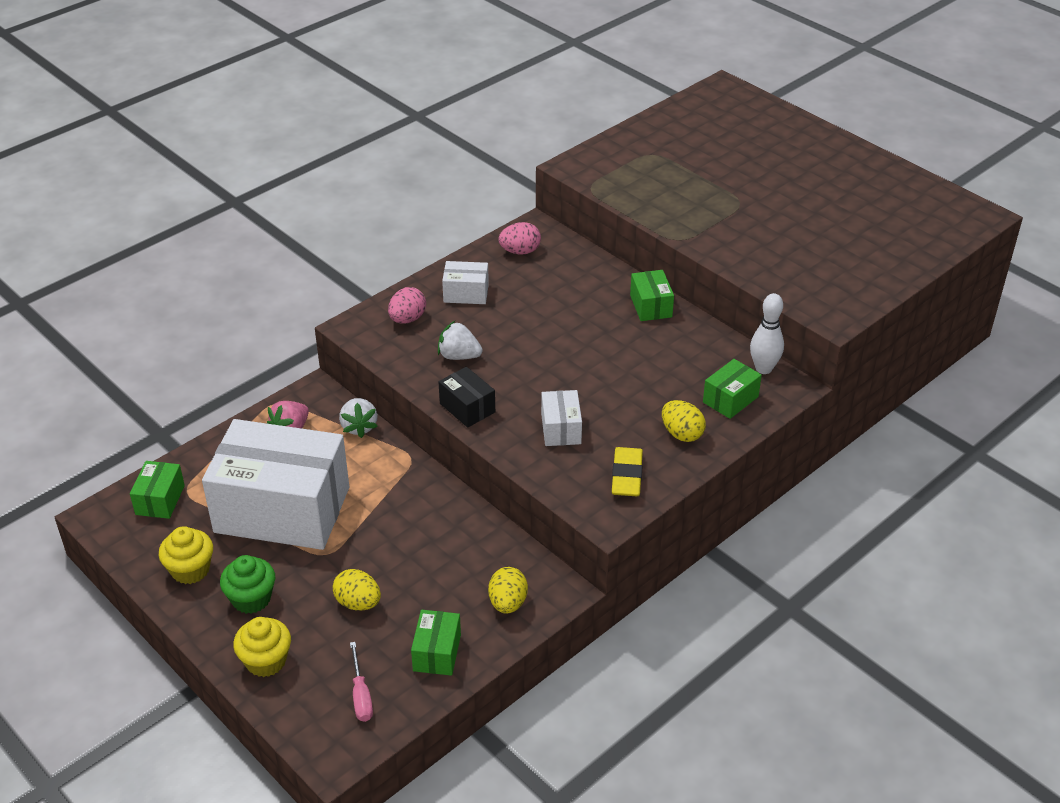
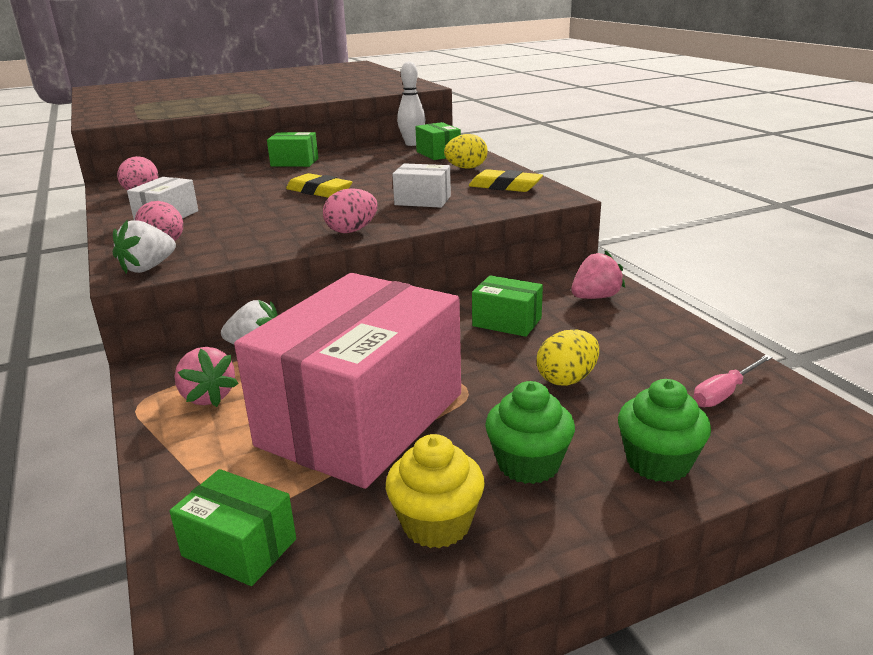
camera: 70 degrees left, 15 degrees down
white box [202,419,349,550] -> pink box [234,273,461,489]
yellow cupcake [233,617,291,677] -> green cupcake [618,379,711,482]
pink screwdriver [350,642,373,722] -> pink screwdriver turned 135 degrees clockwise [693,355,773,407]
green box [411,610,461,676] -> green box moved to [472,275,543,337]
white strawberry [438,321,483,360] -> white strawberry moved to [113,220,176,274]
black box [439,367,495,428] -> pink egg [323,188,378,233]
yellow egg [488,567,528,614] -> pink strawberry [571,250,625,299]
none -> yellow eraser [286,173,352,198]

